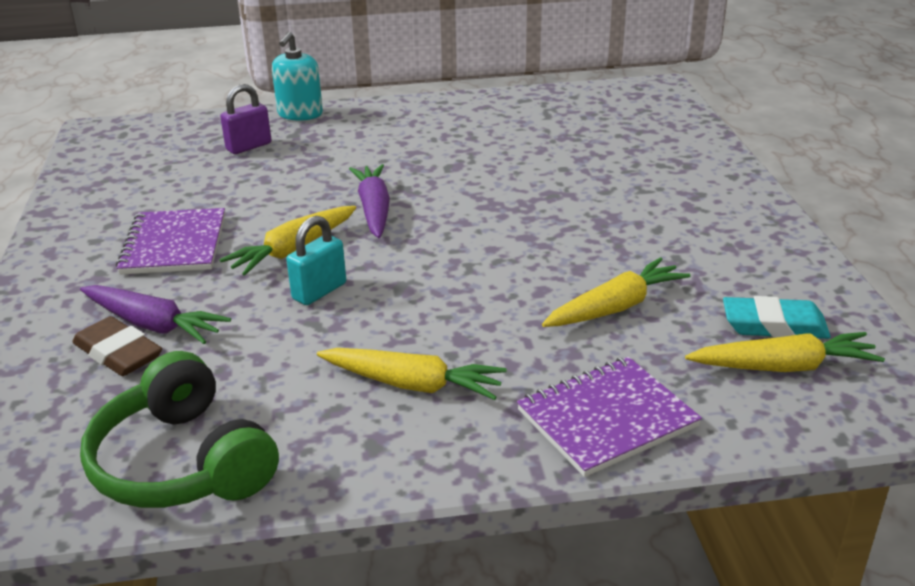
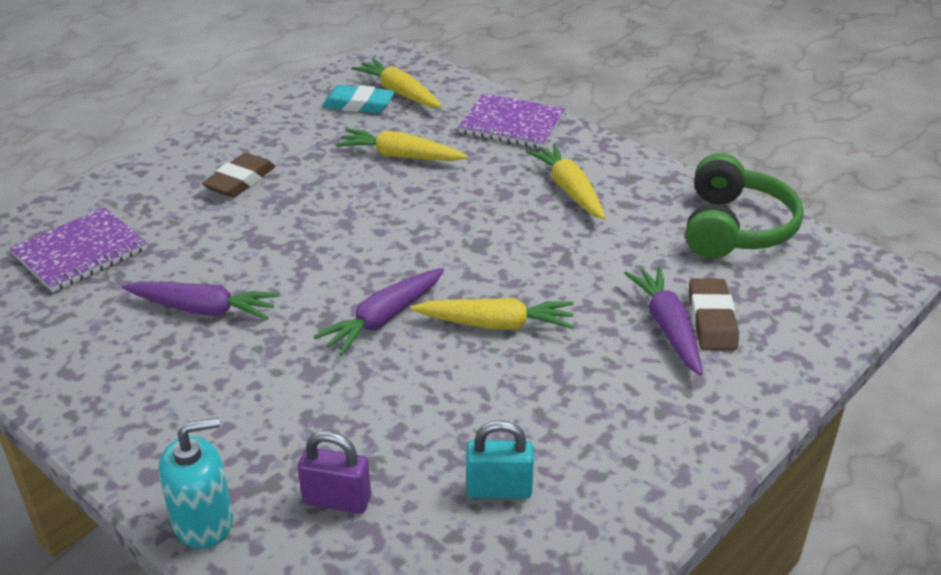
camera: 130 degrees left, 5 degrees up
purple notebook [116,208,225,275] -> purple notebook moved to [10,207,147,292]
turquoise padlock [286,216,346,305] -> turquoise padlock moved to [466,420,534,499]
turquoise eraser [723,296,831,339] -> turquoise eraser turned 45 degrees counterclockwise [322,85,395,113]
none -> purple carrot [122,281,280,320]
none -> brown eraser [202,153,276,198]

